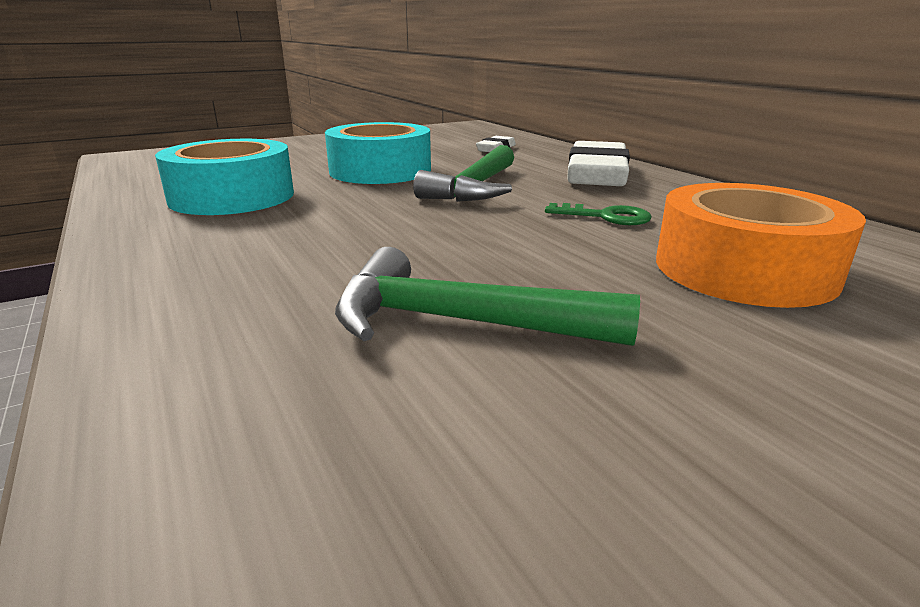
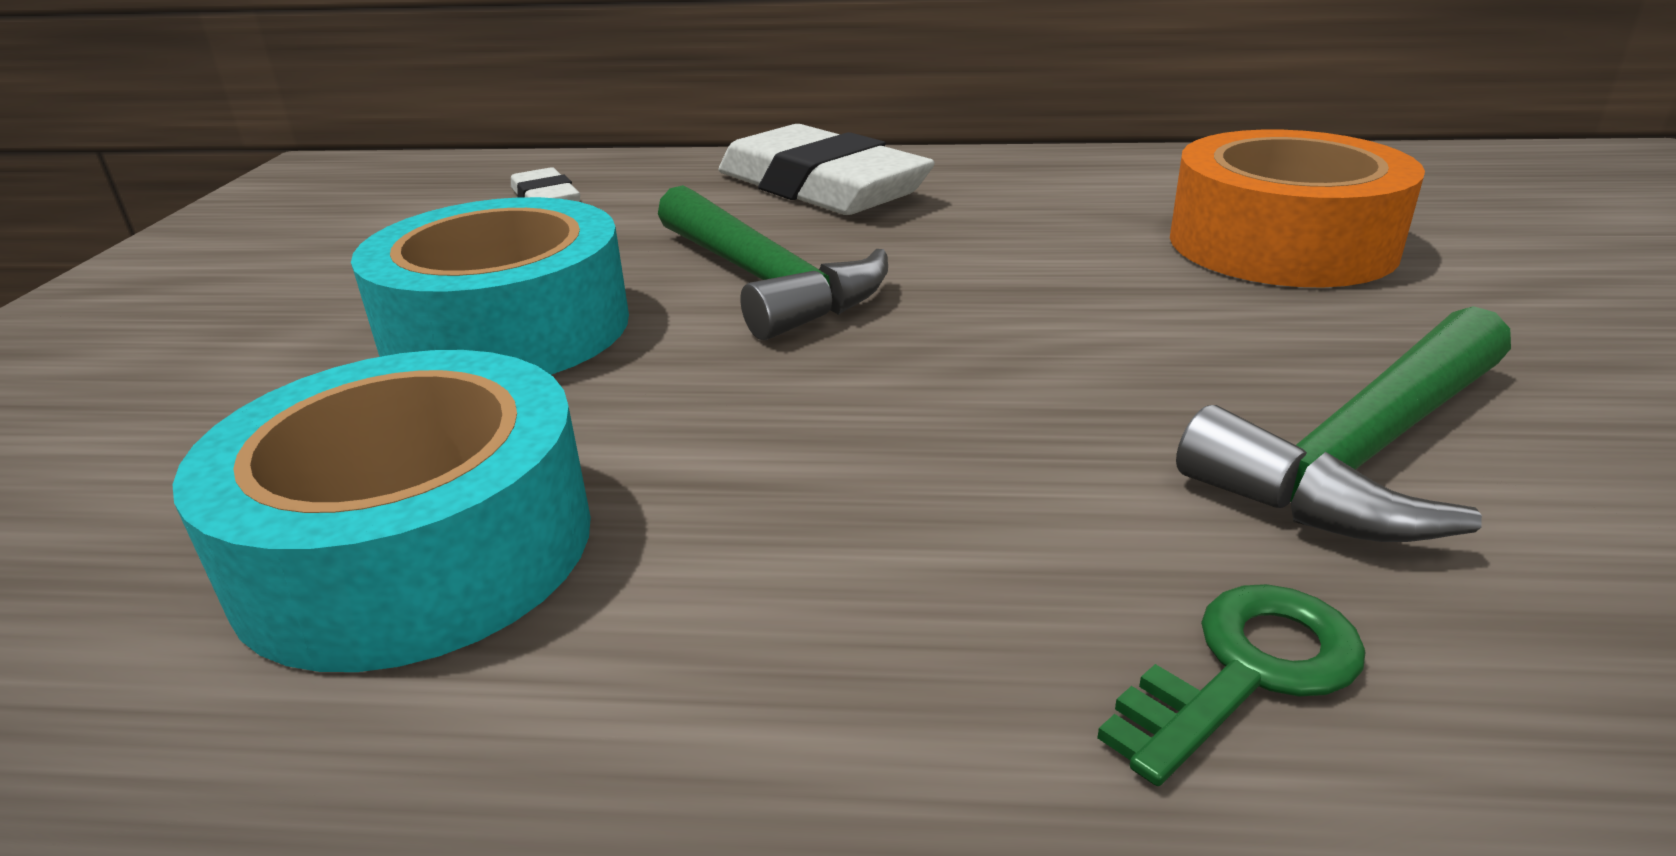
camera: 55 degrees left, 5 degrees up
green key [545,203,652,225] -> green key moved to [1097,584,1366,786]

